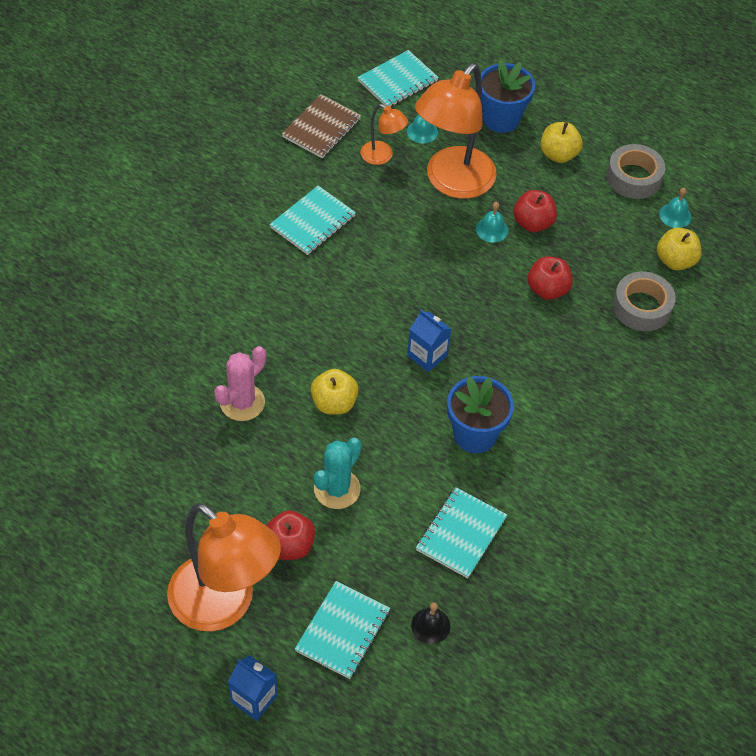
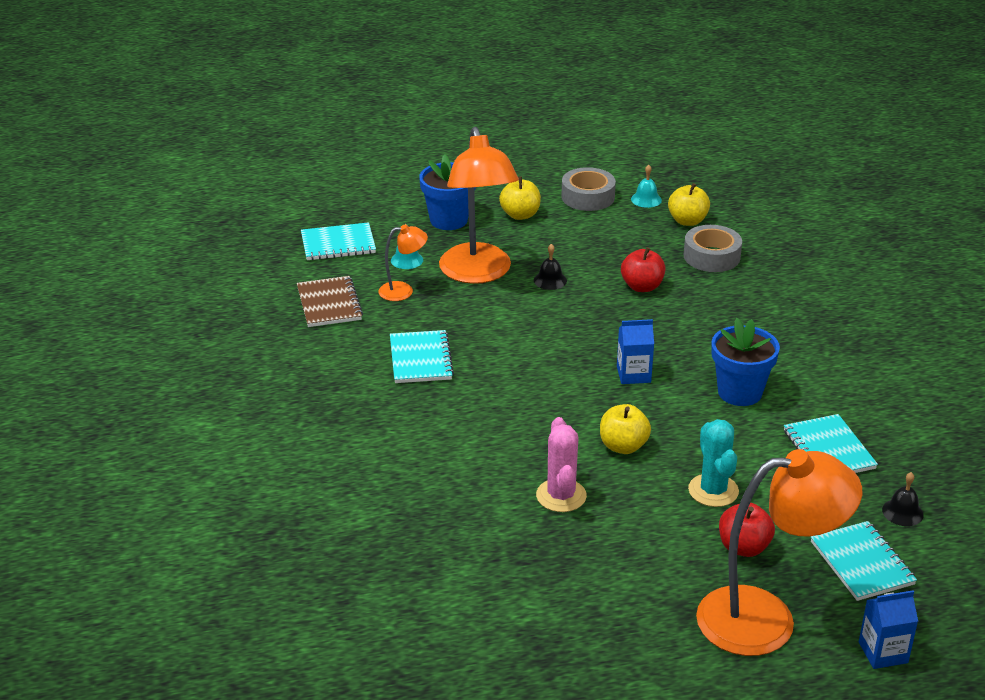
camera: 45 degrees left, 20 degrees down
turquoise notebook [358,50,439,107] -> turquoise notebook turned 75 degrees clockwise [301,222,376,260]
turquoise bell [476,202,508,243] -> black bell [534,244,567,290]
red apple [513,190,557,232] -> none

